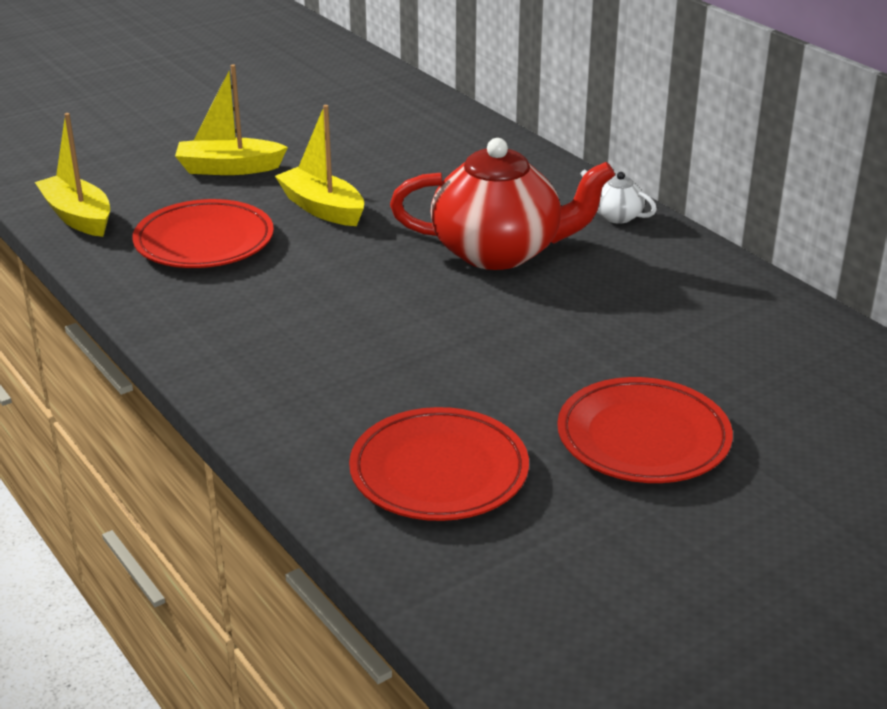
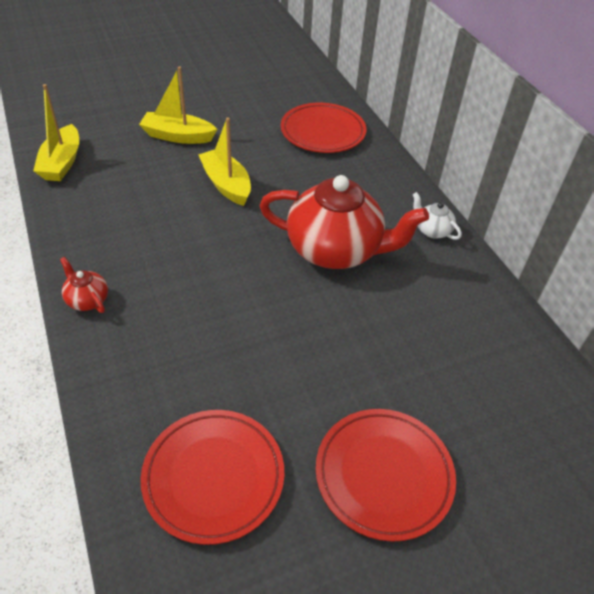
camera: 10 degrees right, 15 degrees up
yellow boat [35,113,110,237] -> yellow boat turned 150 degrees counterclockwise [33,84,79,181]
red plate [132,199,274,268] -> red plate moved to [281,103,366,153]
none -> red teapot [60,257,108,313]

